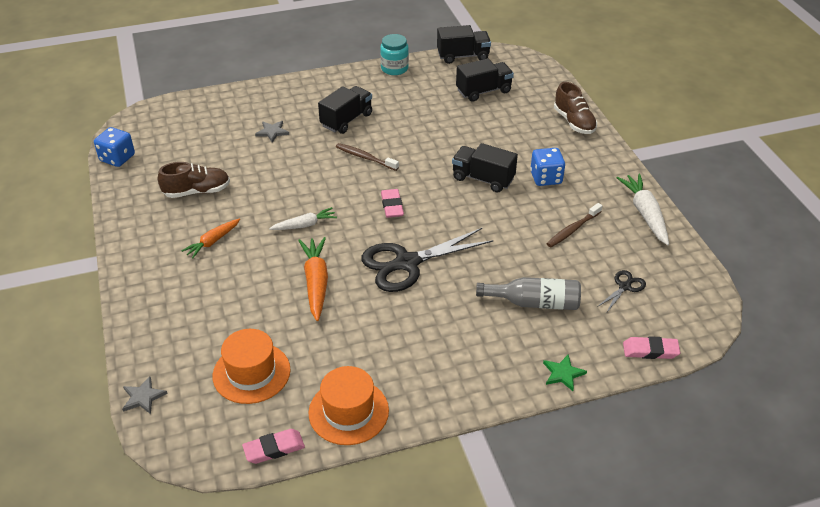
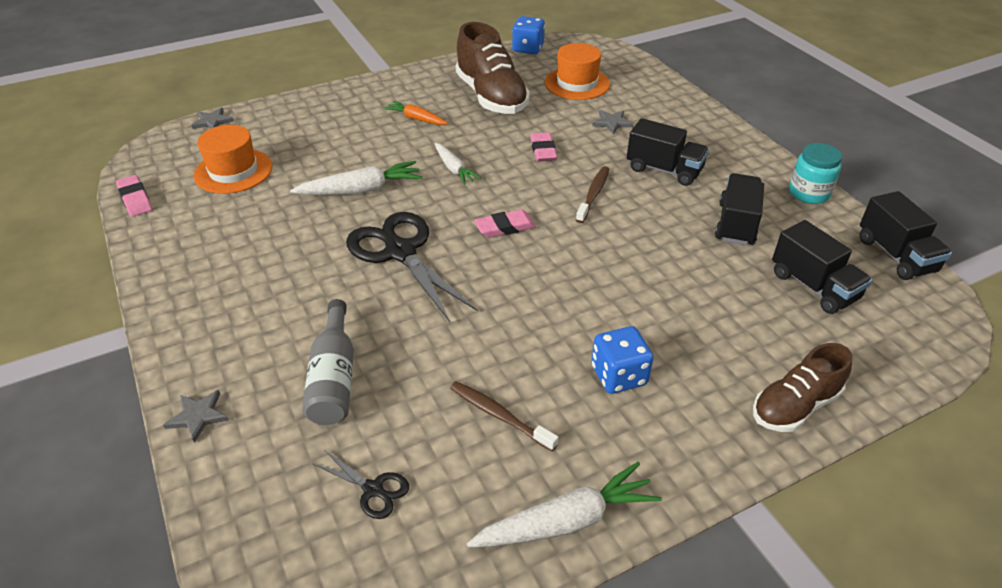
camera: 80 degrees right, 0 degrees up
brown shoe [158,162,230,198] -> brown shoe [456,22,530,114], size x1.60
orange carrot [298,237,328,321] -> white carrot [290,161,423,195]
orange hat [308,366,389,445] -> orange hat moved to [545,43,610,100]
black truck [452,143,518,192] -> black truck moved to [715,173,764,245]
green star [543,355,587,391] -> grey star [163,390,229,443]
pink eraser [623,336,680,359] -> pink eraser moved to [530,132,557,162]

